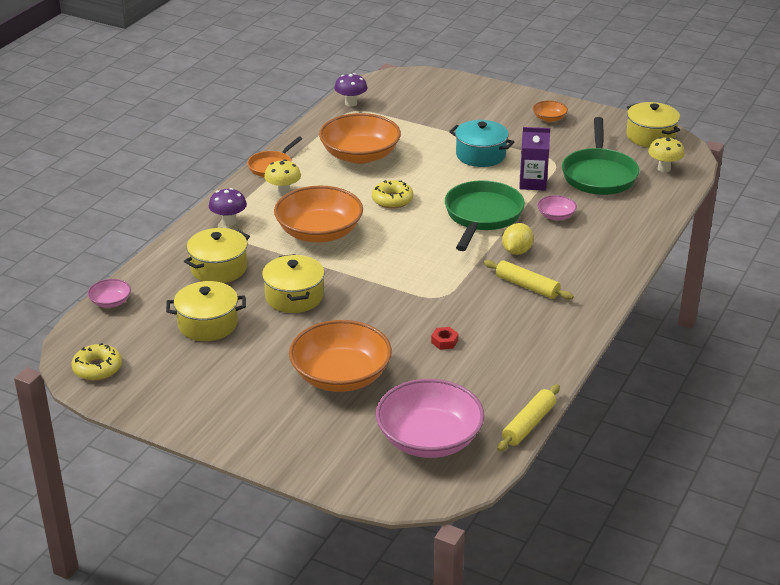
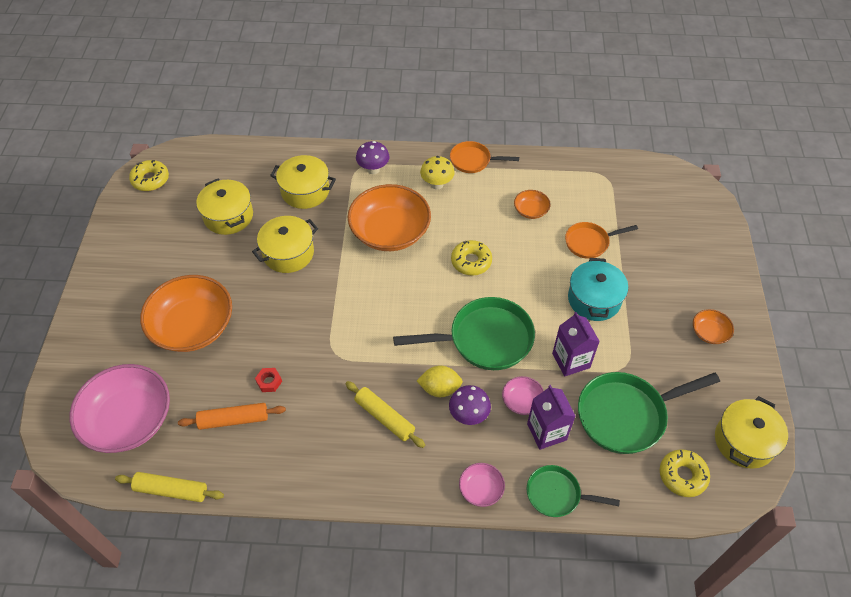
camera: 65 degrees right, 20 degrees up
pink bowl [88,279,131,308] -> pink bowl moved to [459,463,505,507]
orange bowl [319,113,401,164] -> orange bowl [514,190,551,219], size x0.45
purple mushroom [334,73,367,107] -> purple mushroom moved to [449,385,491,425]
yellow rolling pin [484,260,574,300] -> yellow rolling pin turned 60 degrees counterclockwise [345,381,425,448]
yellow mushroom [648,137,685,173] -> yellow donut [660,449,710,497]
none -> orange rolling pin [178,403,286,430]
none -> purple carton [527,385,576,450]
none -> green pan [527,465,620,517]
none -> orange pan [565,222,638,259]

